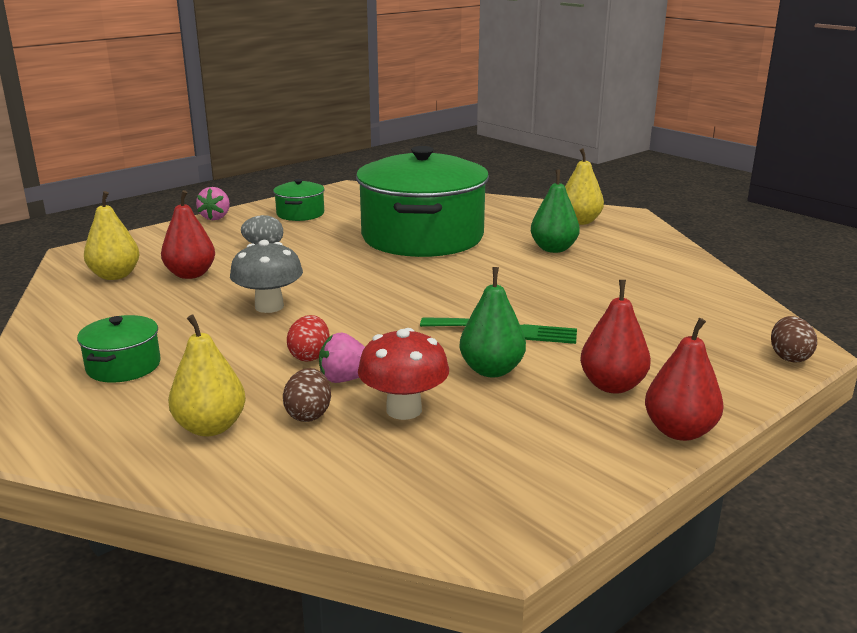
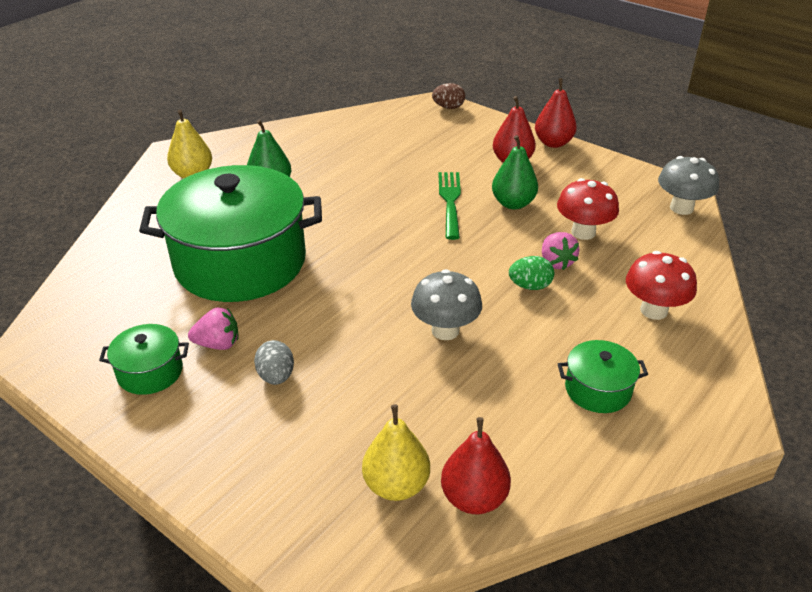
camera: 100 degrees left, 15 degrees up
red pear [161,190,215,279] -> red pear moved to [441,417,511,514]
yellow pear [168,315,246,436] -> red mushroom [626,251,697,320]
pink strawberry [196,187,230,220] -> pink strawberry moved to [188,308,238,350]
brown egg [283,368,331,422] -> none
red egg [287,315,330,362] -> green egg [509,256,554,290]
none -> grey mushroom [658,156,719,215]

